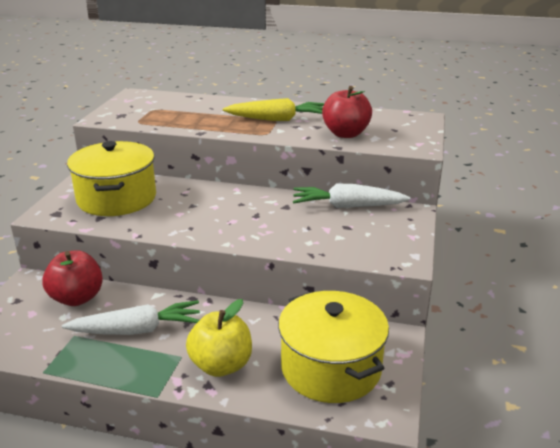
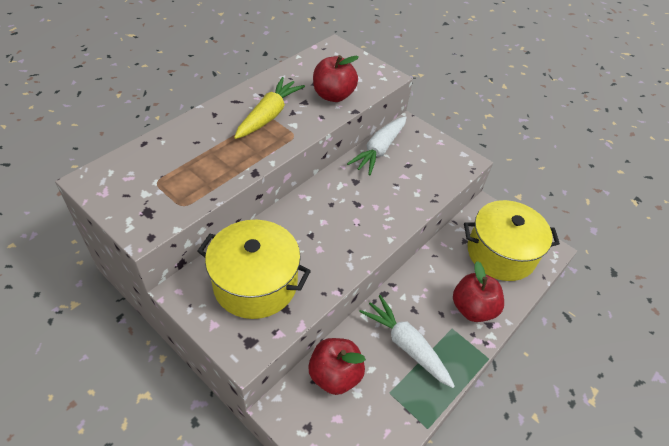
camera: 65 degrees left, 20 degrees up
white carrot [62,300,200,335] -> white carrot turned 60 degrees counterclockwise [359,295,455,388]
yellow apple [186,299,252,377] -> red apple [453,261,504,322]

